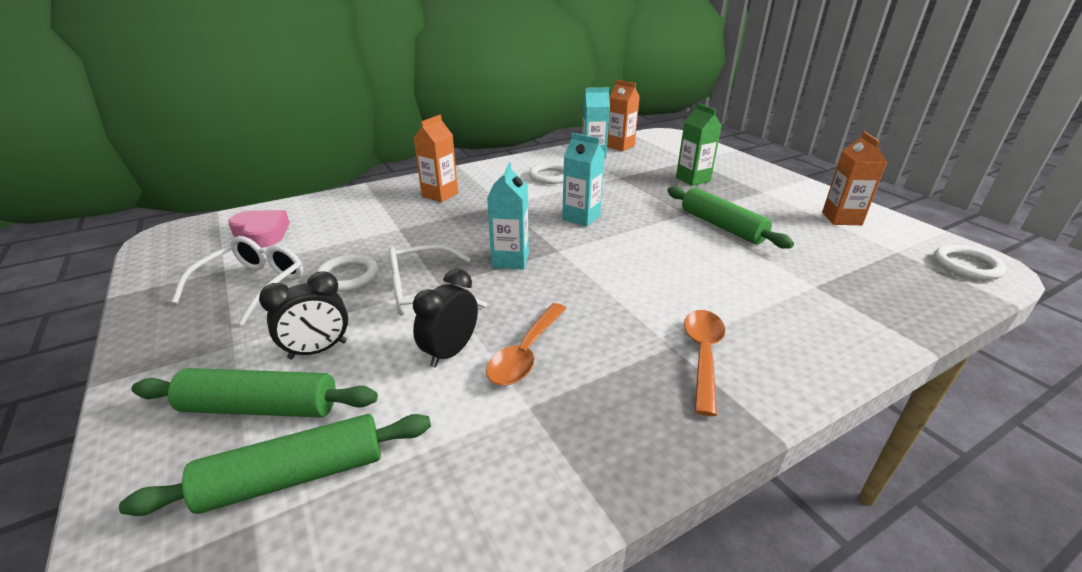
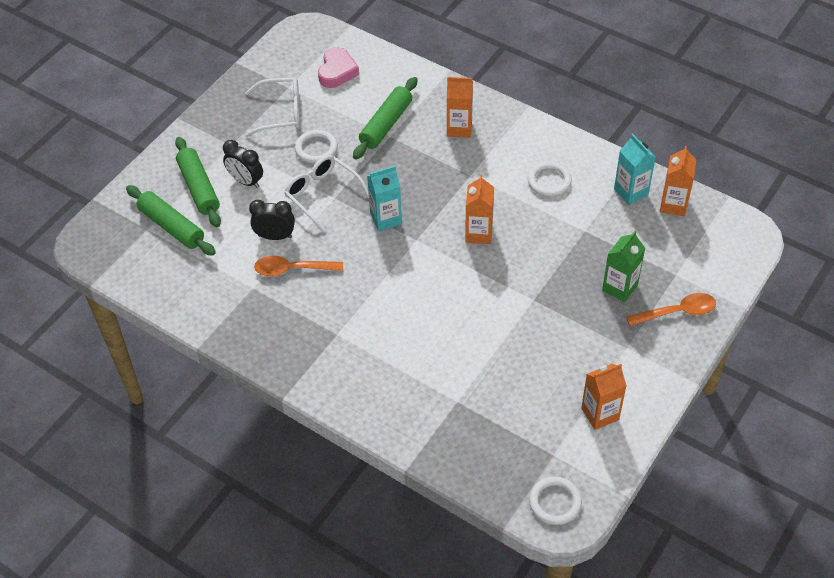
camera: 65 degrees right, 20 degrees up
turquoise carton [562,133,605,226] -> orange carton [465,175,494,244]
green rolling pin [667,186,794,249] -> green rolling pin moved to [353,77,417,159]
orange spoon [684,310,725,416] -> orange spoon moved to [626,293,716,326]

